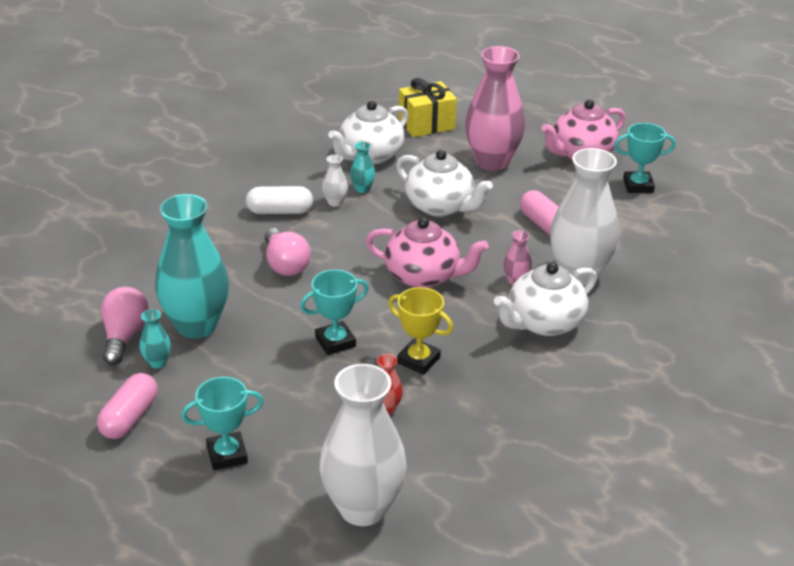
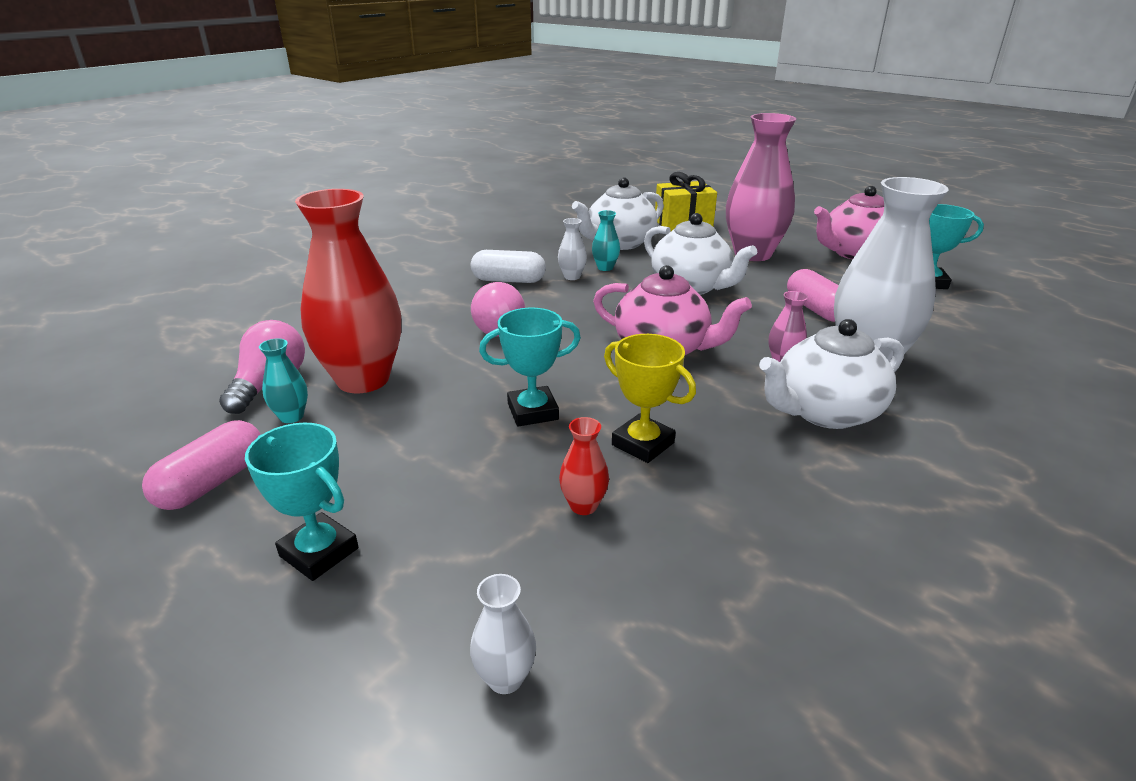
camera: 10 degrees right, 5 degrees down
turquoise vase [155,194,229,339] -> red vase [295,189,401,393]
turquoise trophy [181,377,264,470] -> turquoise trophy turned 45 degrees clockwise [245,423,358,581]
white vase [320,364,406,526] -> white vase [470,574,536,694], size x0.41

